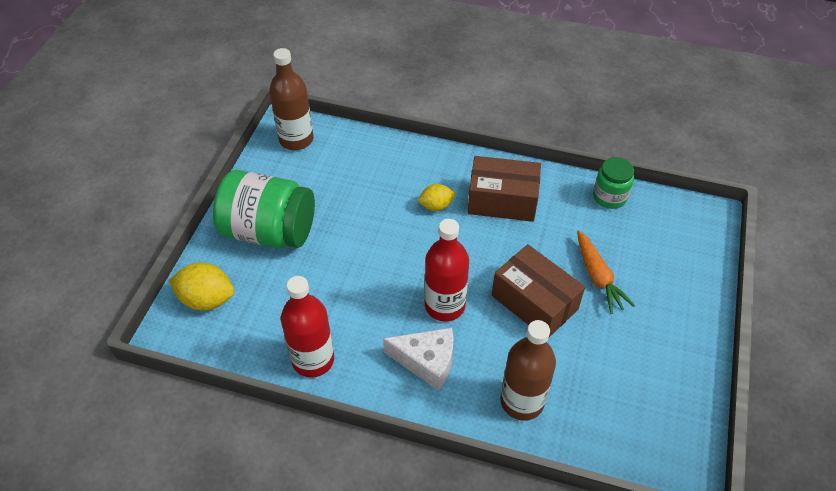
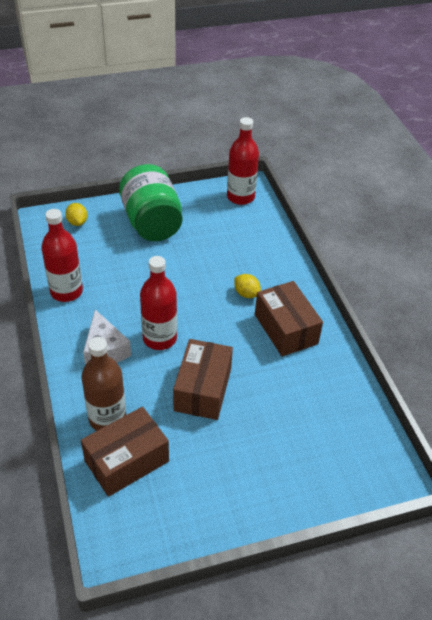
camera: 55 degrees right, 5 degrees down
yellow lemon [169,263,234,310] -> yellow lemon [65,203,87,226], size x0.63
brown bottle [269,48,314,150] -> red bottle [227,117,259,205]
orange carrot [577,230,635,314] -> none
green jar [593,157,634,209] -> none
none -> brown box [81,407,169,497]

